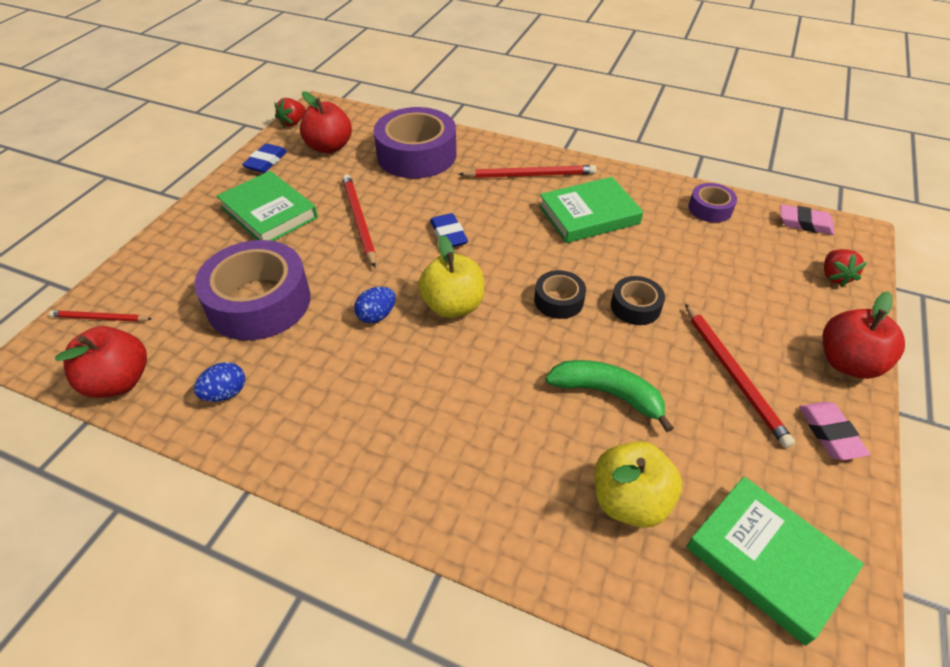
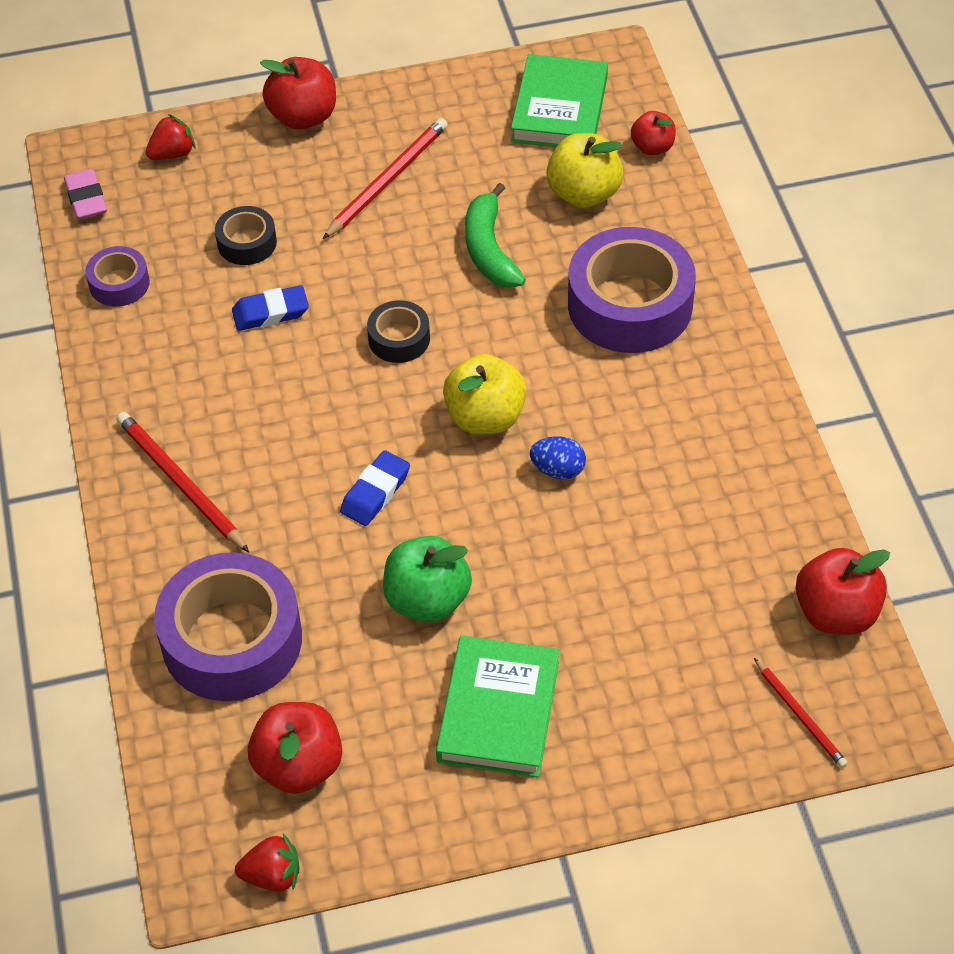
camera: 125 degrees left, 5 degrees up
purple tape [194,240,311,340] -> purple tape moved to [568,227,696,353]
blue egg [194,362,245,402] -> none
blue eraser [242,144,287,173] -> blue eraser moved to [232,285,309,331]
red pencil [342,174,376,268] -> green apple [383,536,472,622]
green book [539,177,643,243] -> none
black tape [611,276,665,325] -> black tape moved to [215,206,277,265]
pink eraser [799,402,870,460] -> none
none -> red apple [631,111,676,155]

